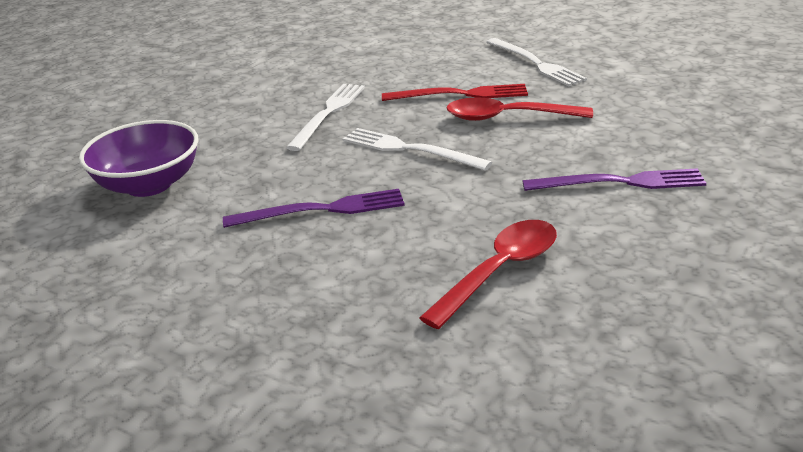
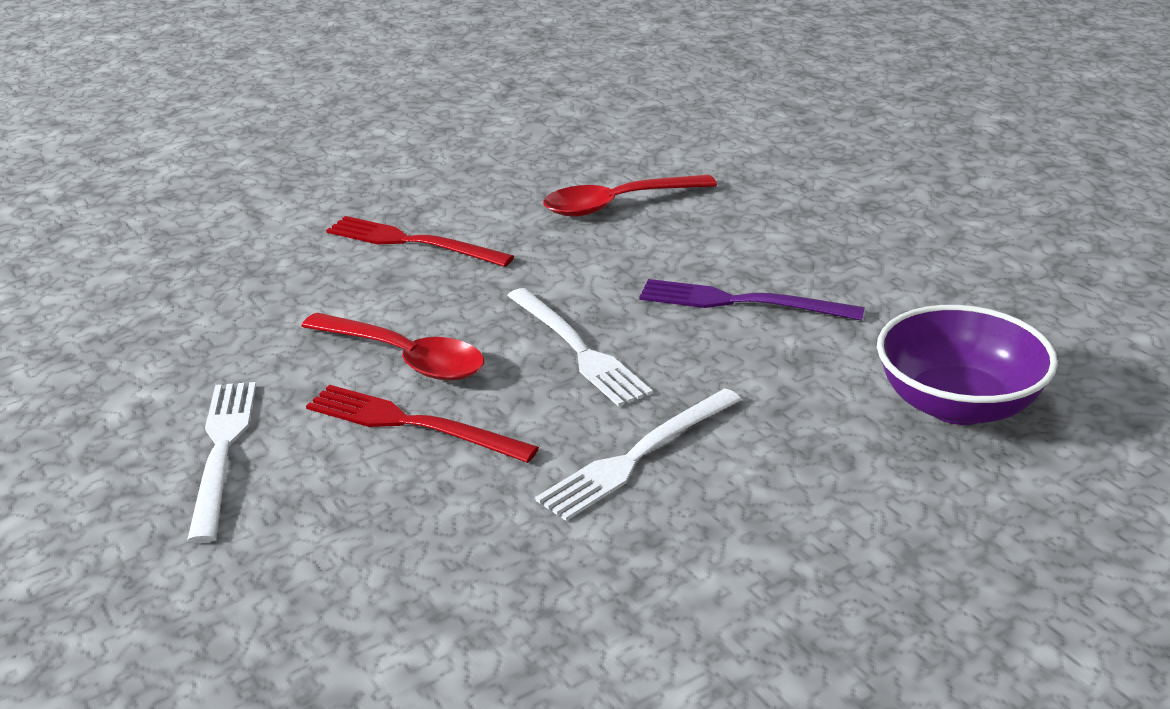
camera: 155 degrees left, 0 degrees up
purple fork [523,168,706,191] -> red fork [326,216,514,267]

